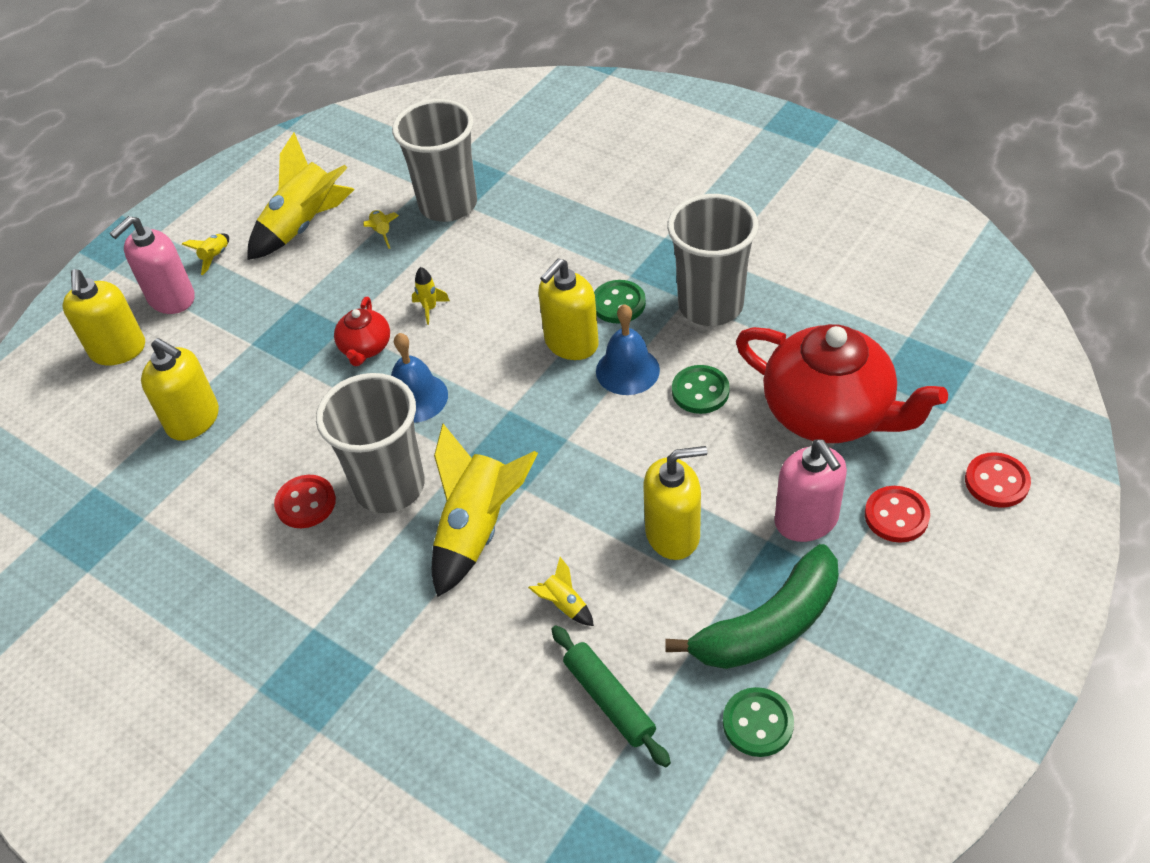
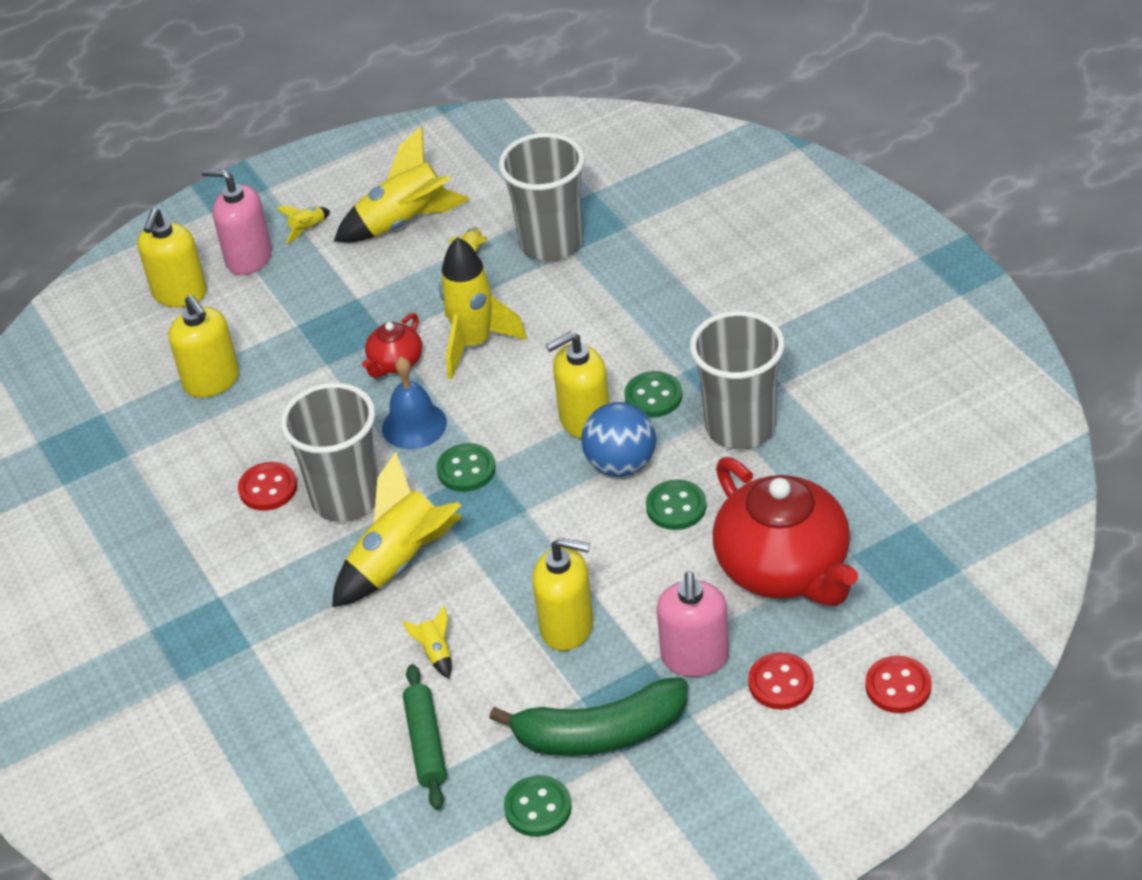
camera: 25 degrees right, 5 degrees down
pink soap dispenser [110,216,195,314] -> pink soap dispenser turned 45 degrees clockwise [201,168,272,275]
yellow rocket [412,267,450,325] -> yellow rocket [439,237,527,379], size x2.34
blue bell [596,304,660,395] -> blue ball [581,402,656,477]
none -> green button [437,443,496,492]

